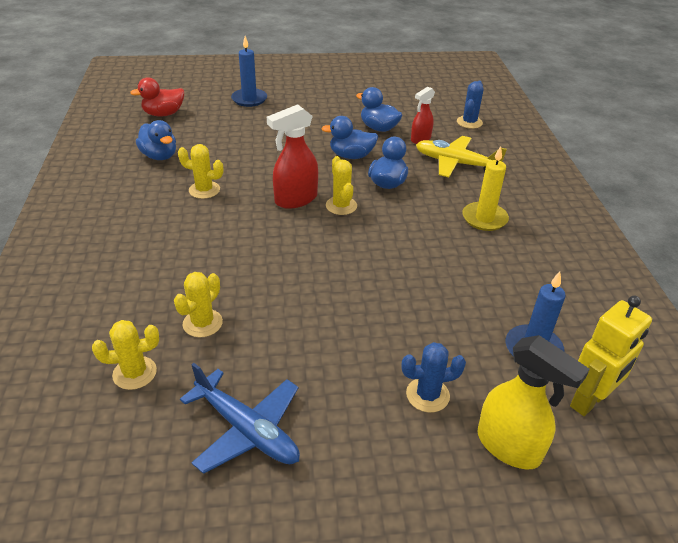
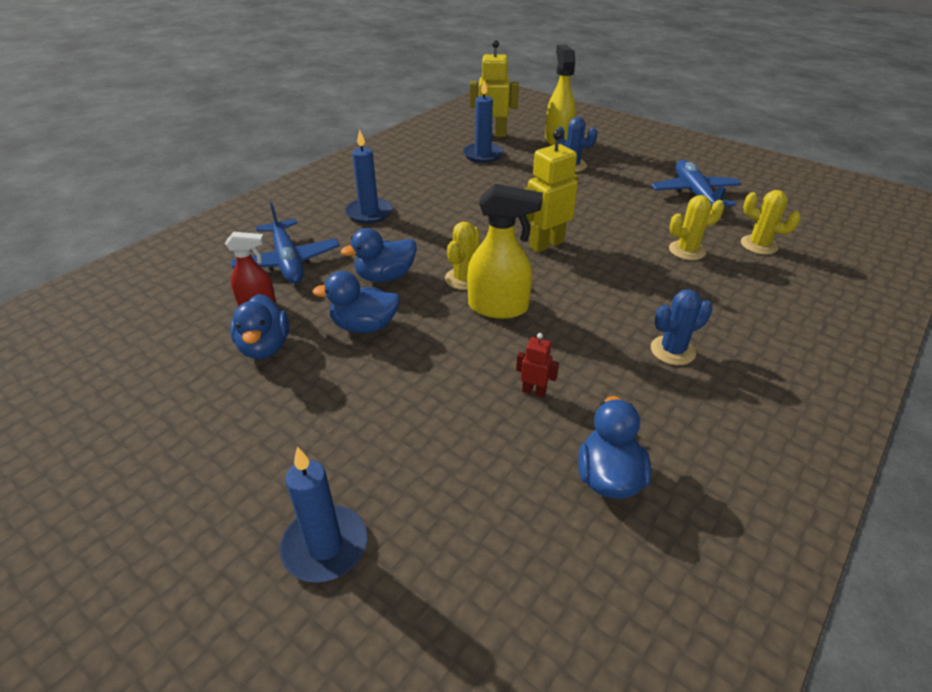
camera: 135 degrees left, 0 degrees up
red duck [130,77,184,116] -> none
yellow cactus [178,144,223,199] -> none
red spray bottle [267,104,318,209] -> yellow spray bottle [467,184,543,319]
blue duck [321,116,378,159] -> blue duck turned 135 degrees clockwise [312,271,400,333]
yellow plane [416,136,507,177] -> blue plane [231,202,340,284]
blue cactus [457,81,483,129] -> blue cactus moved to [651,290,713,365]
yellow candle [462,146,509,231] -> blue candle [345,129,393,224]
none -> red robot [516,333,559,398]
none -> yellow robot [524,130,578,253]

